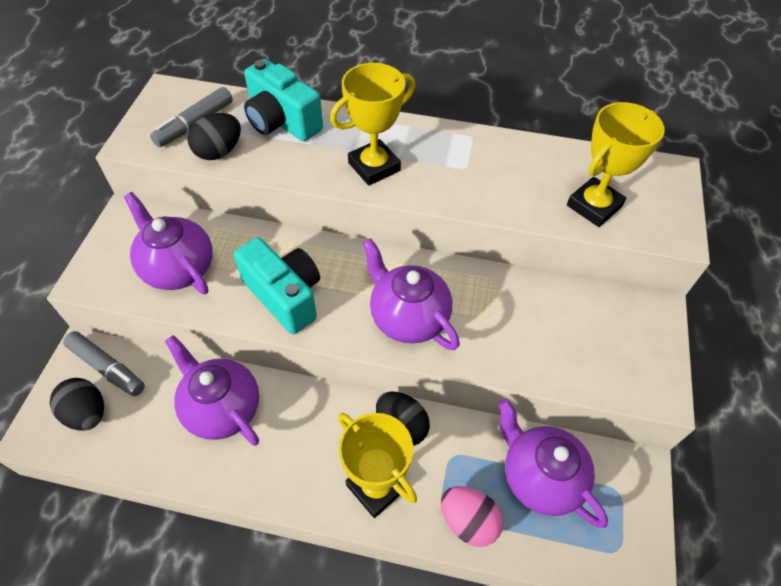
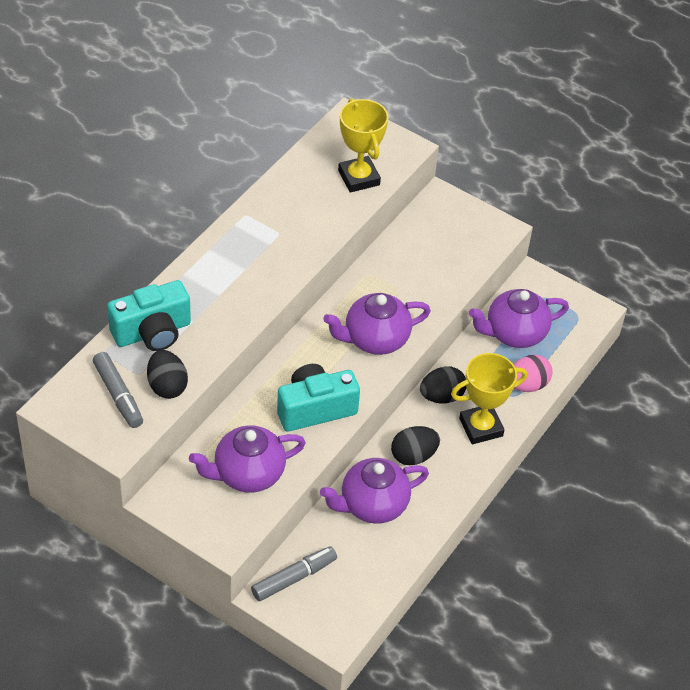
camera: 70 degrees left, 5 degrees down
black egg [50,378,104,431] -> black egg moved to [391,426,440,465]
yellow trophy [330,63,415,186] -> none

